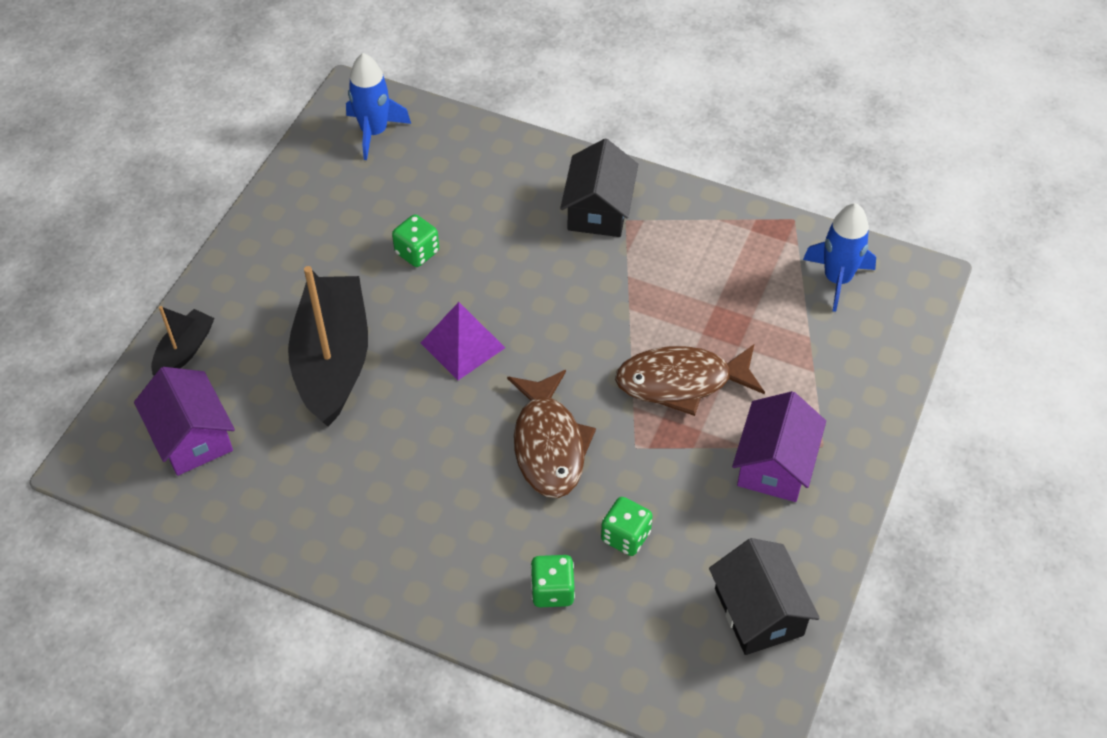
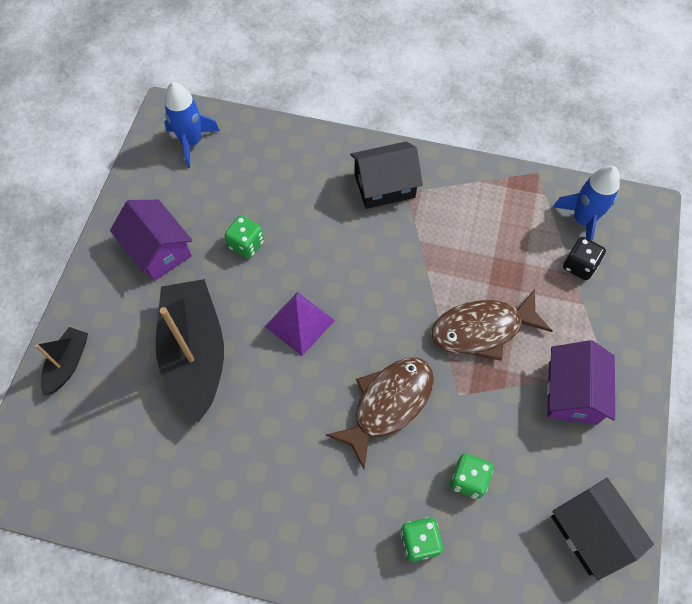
camera: 10 degrees left, 10 degrees up
purple house [134,367,235,476] -> purple house moved to [110,200,192,281]
brown fish [507,370,596,498] -> brown fish turned 120 degrees counterclockwise [326,358,434,469]
black house [560,139,638,237] -> black house turned 75 degrees clockwise [350,141,423,209]
none -> black dice [563,237,606,280]

